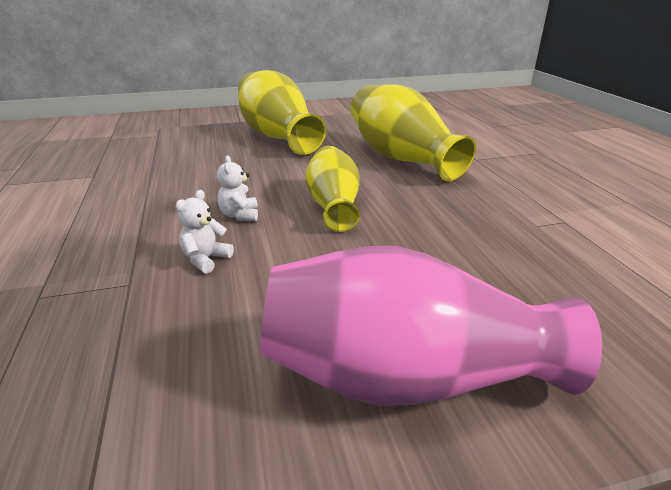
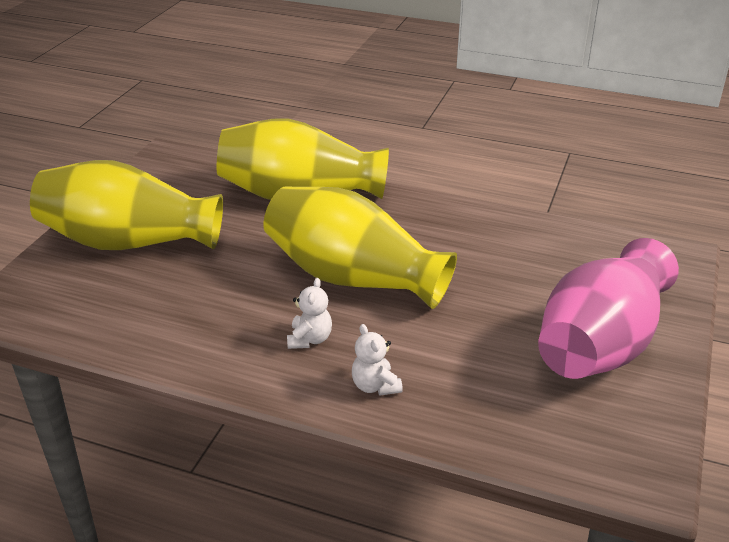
camera: 55 degrees left, 5 degrees up
white teddy bear [217,155,258,221] -> white teddy bear turned 105 degrees counterclockwise [287,278,332,349]
yellow vase [305,146,360,232] -> yellow vase [263,187,457,309], size x1.59

